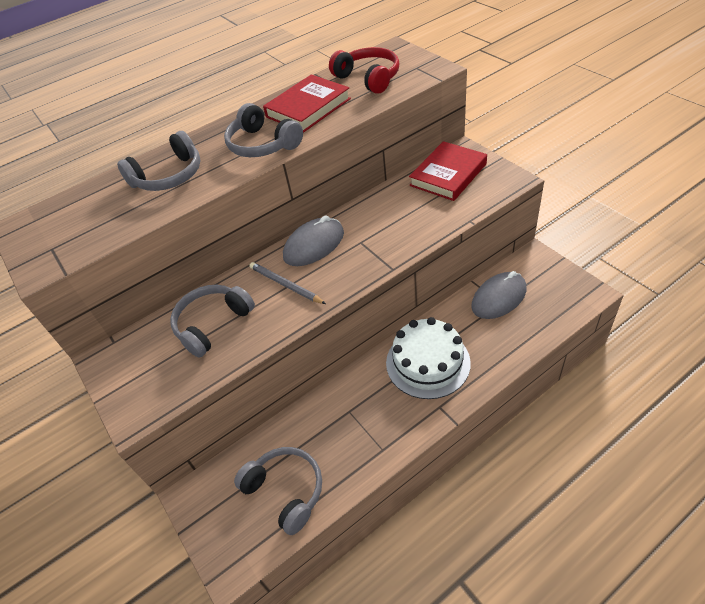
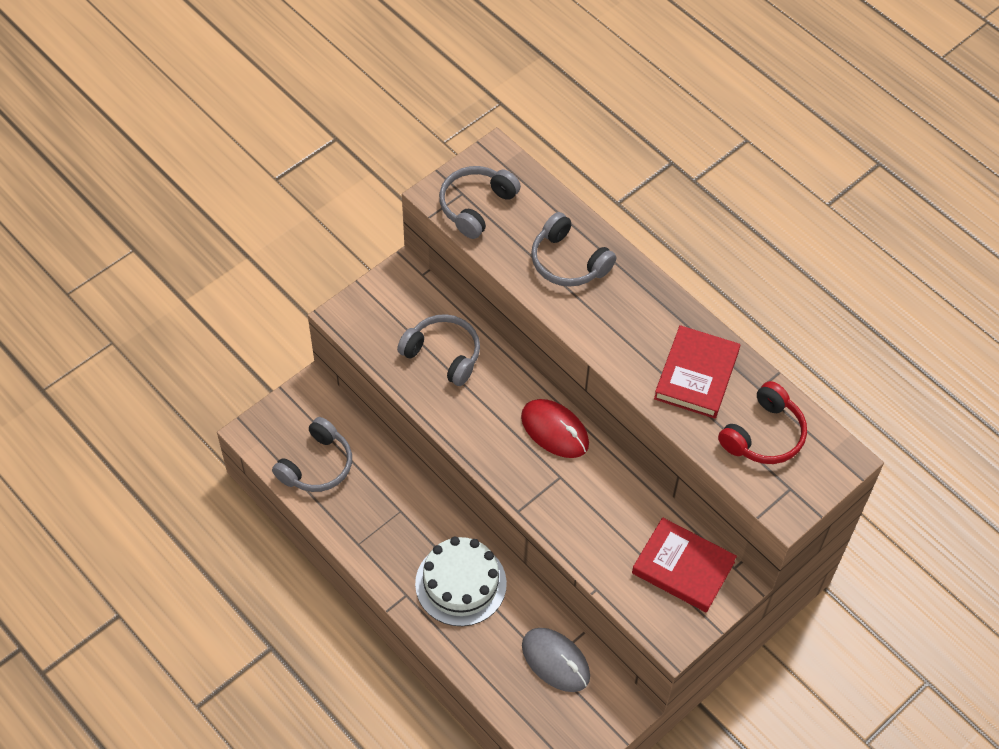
camera: 75 degrees right, 10 degrees up
grey headphones [224,103,303,157] -> grey headphones moved to [439,166,521,239]
grey pencil [249,262,326,304] -> none
red book [263,74,351,133] -> red book turned 75 degrees clockwise [654,325,740,419]
grey mouse [283,215,344,266] -> red mouse [521,399,589,458]

